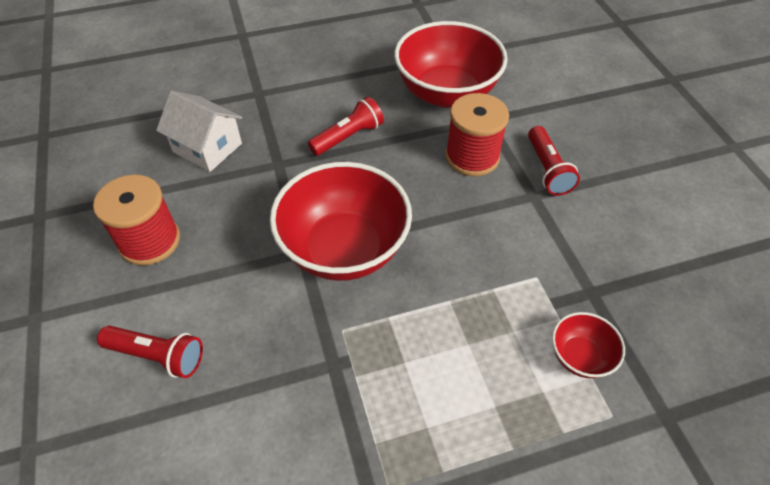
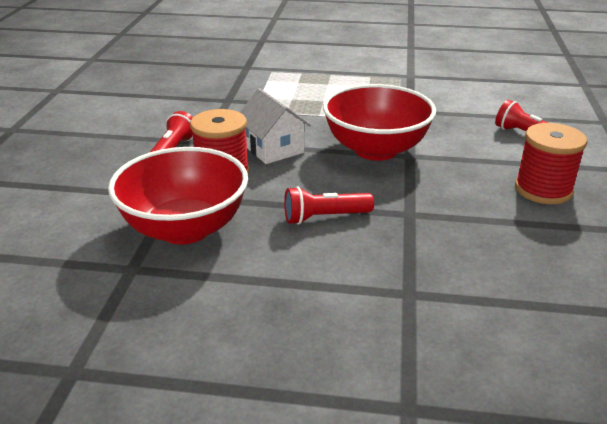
camera: 155 degrees left, 20 degrees down
white house [156,91,242,172] -> white house moved to [240,88,311,164]
red bowl [552,312,625,378] -> none

